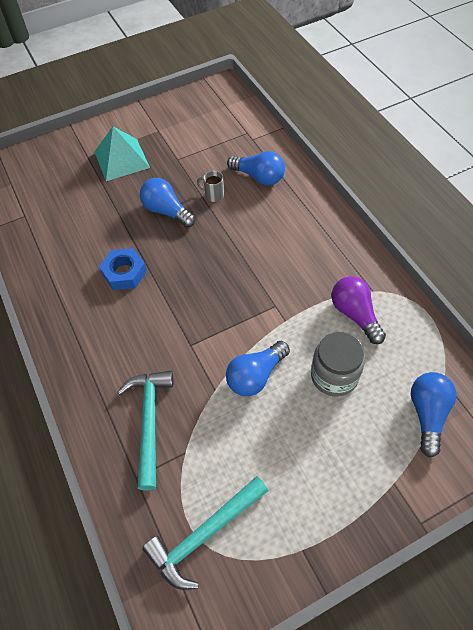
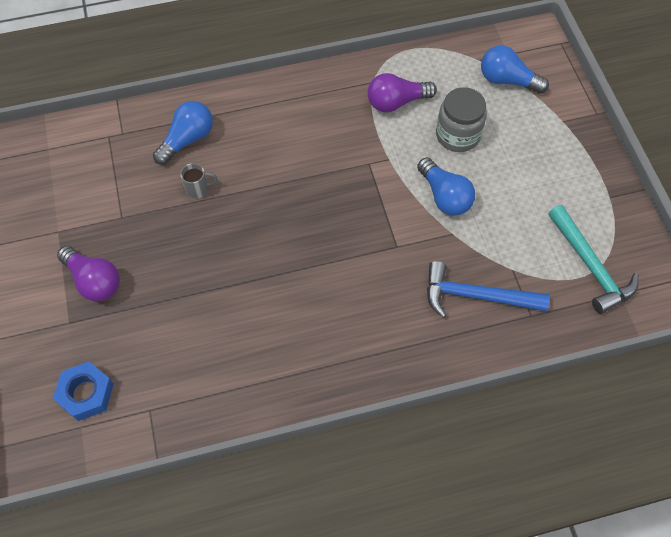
camera: 80 degrees left, 5 degrees up
turquoise pyramid [94,127,150,181] -> purple light bulb [57,246,120,301]
blue nut [99,248,147,290] -> blue nut moved to [53,362,114,421]
turquoise hammer [118,371,174,491] -> blue hammer [427,261,550,318]
blue light bulb [140,178,195,228] -> none
grey mug [197,171,224,202] -> grey mug turned 135 degrees counterclockwise [180,163,217,198]

